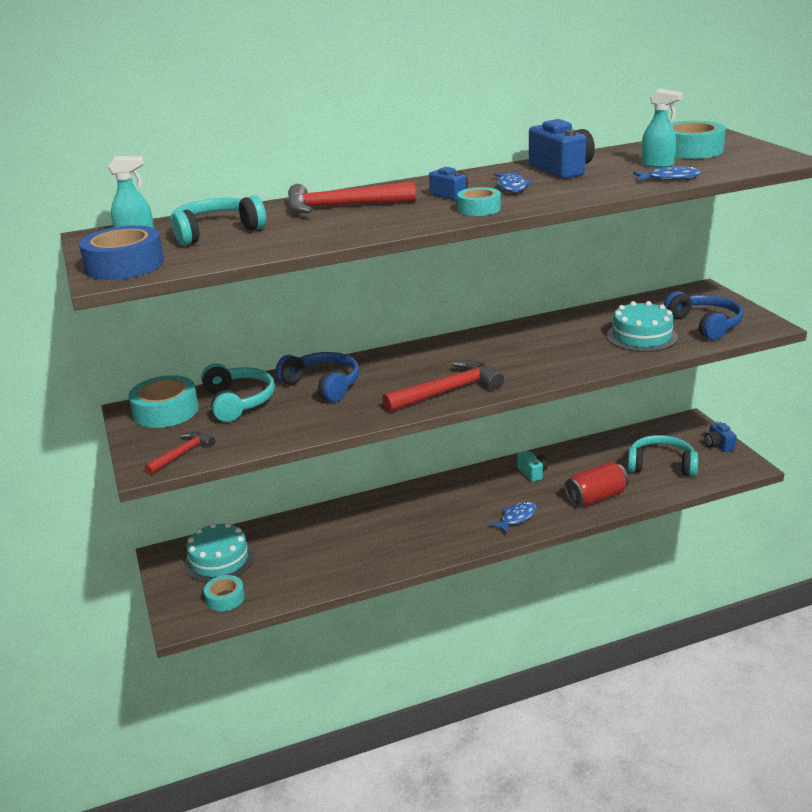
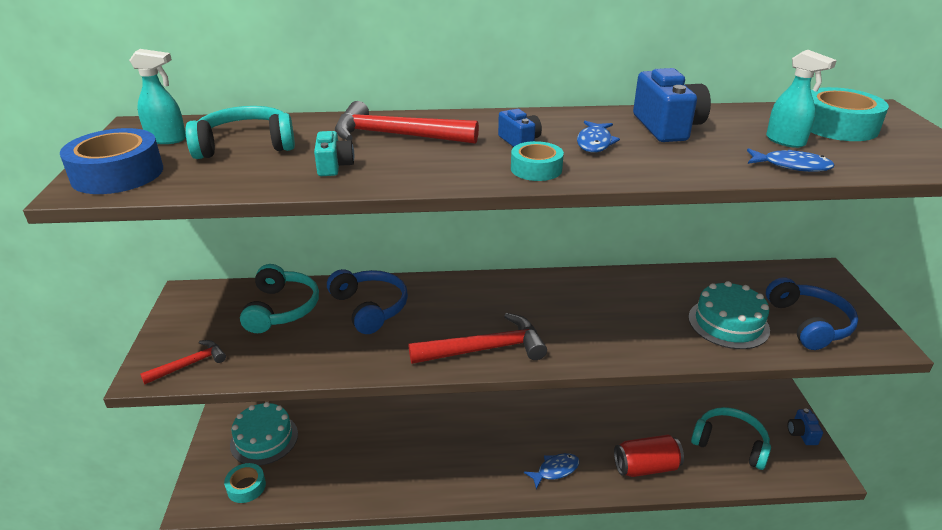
camera: 15 degrees right, 5 degrees up
turquoise tape [128,375,199,428] -> none
turquoise camera [517,451,548,482] -> turquoise camera moved to [314,131,354,176]

